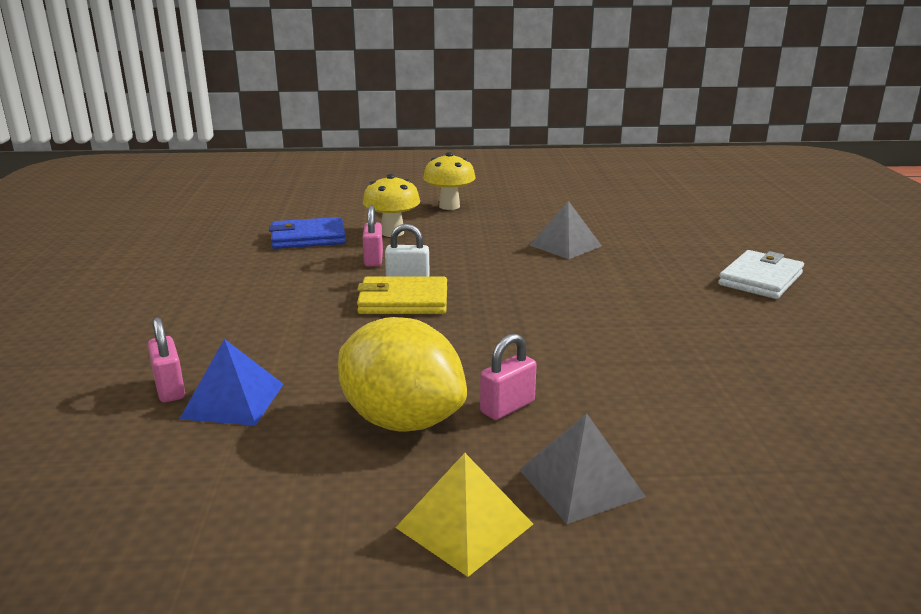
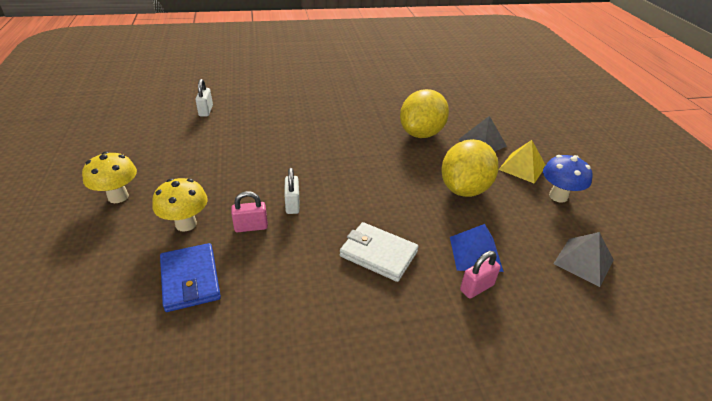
camera: 100 degrees left, 15 degrees up
yellow wallet [357,277,447,314] -> none
pink padlock [480,333,537,420] -> none
grey pyramid [529,201,602,259] -> grey pyramid moved to [553,232,614,287]
white wallet [718,250,804,299] -> white wallet moved to [340,222,419,282]
none -> white padlock [195,79,213,117]
none -> yellow lemon [400,89,449,138]
none -> blue mushroom [543,155,593,203]

